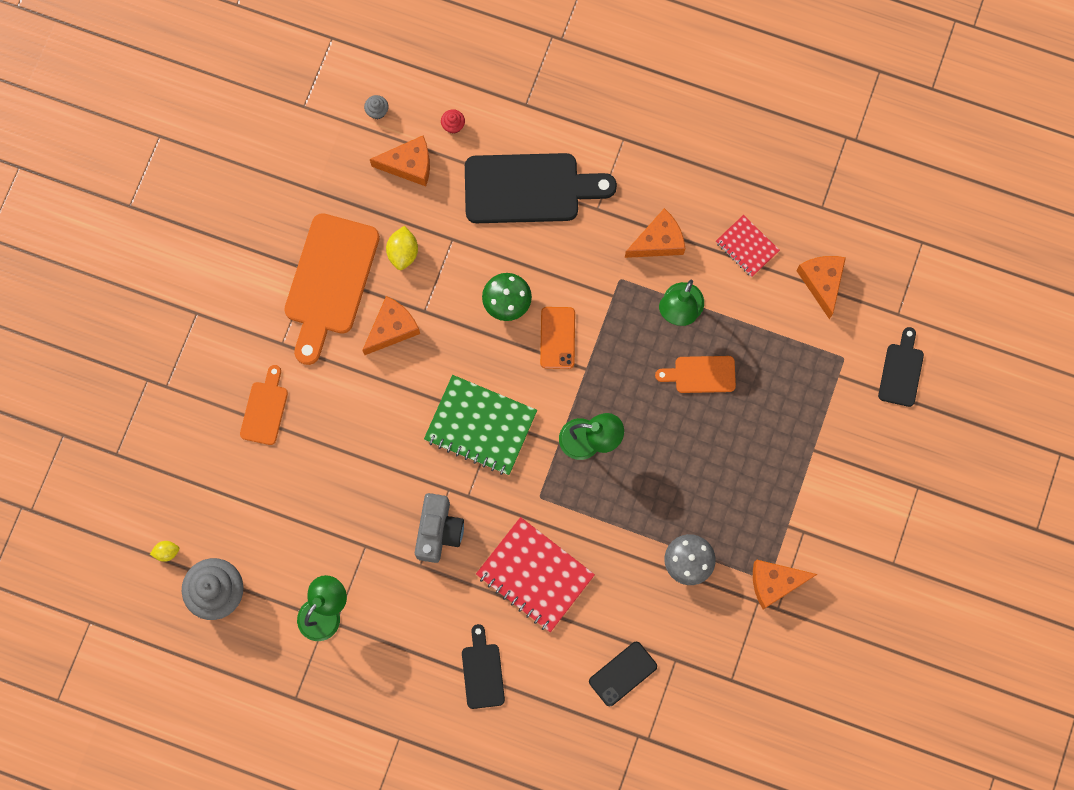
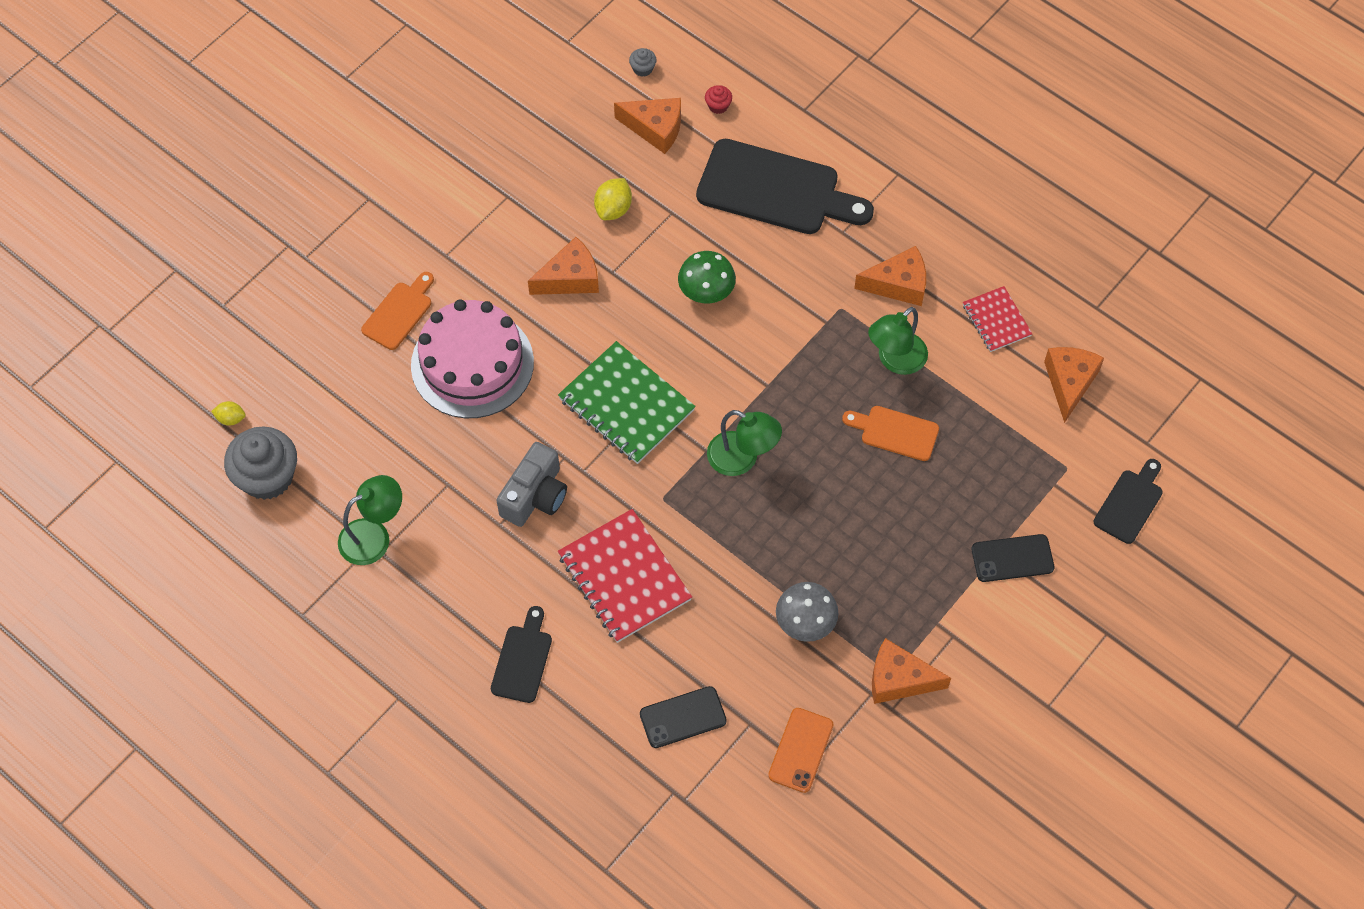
camera: 20 degrees right, 15 degrees down
orange cutting board [284,213,380,365] -> none
orange phone [540,307,575,369] -> orange phone moved to [768,708,834,793]
none -> pink cake [411,299,534,418]
none -> black phone [972,534,1054,582]

